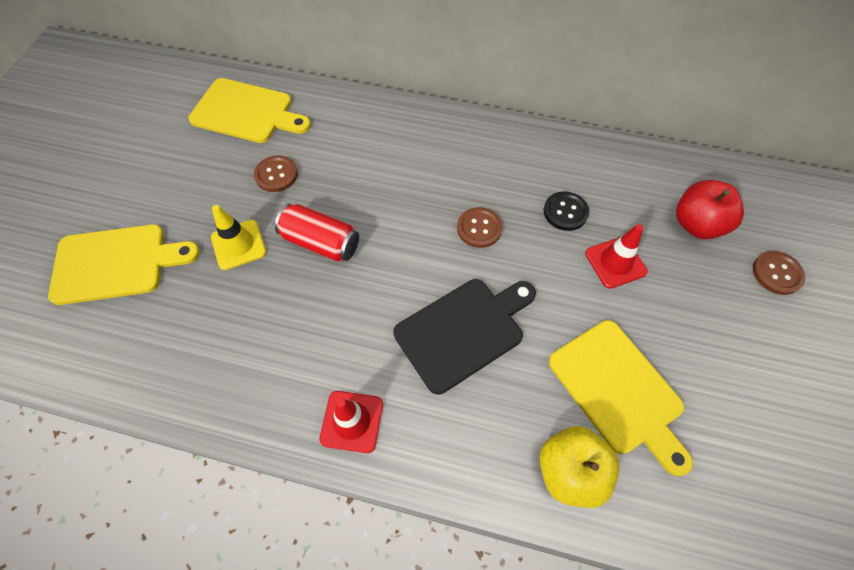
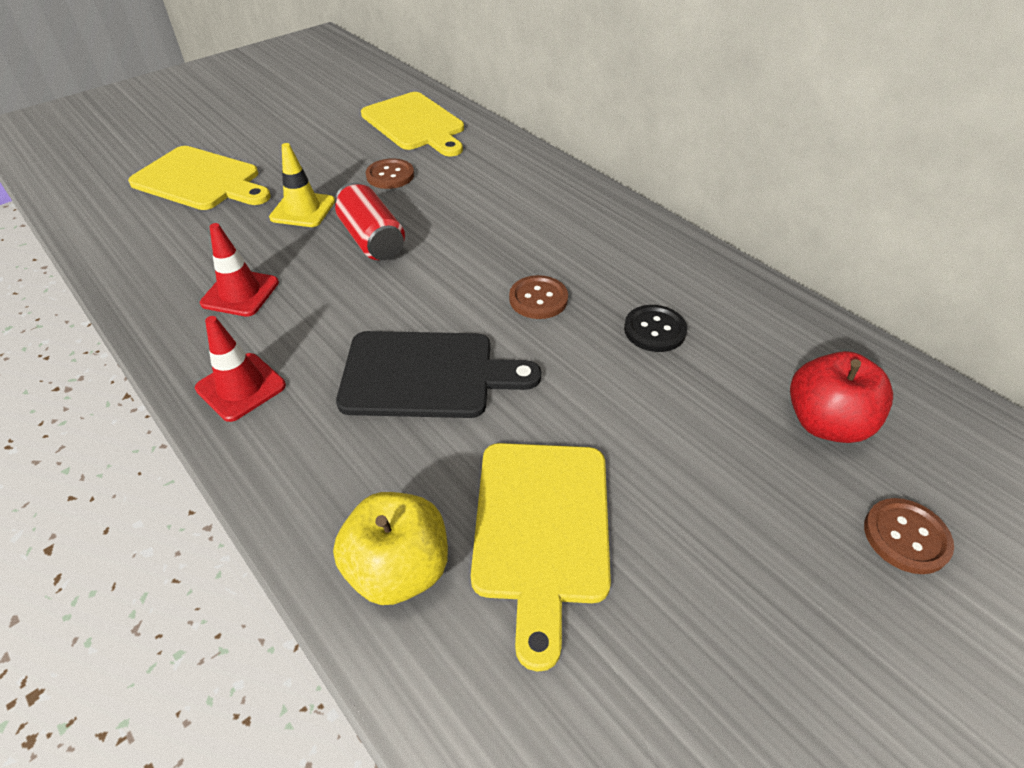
camera: 35 degrees right, 15 degrees down
red traffic cone [585,224,648,289] -> red traffic cone moved to [200,223,279,317]

